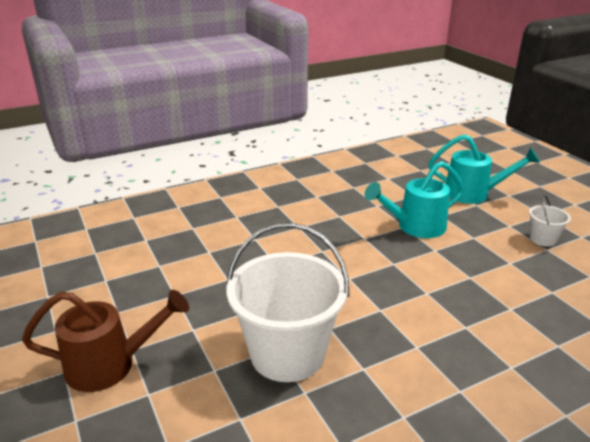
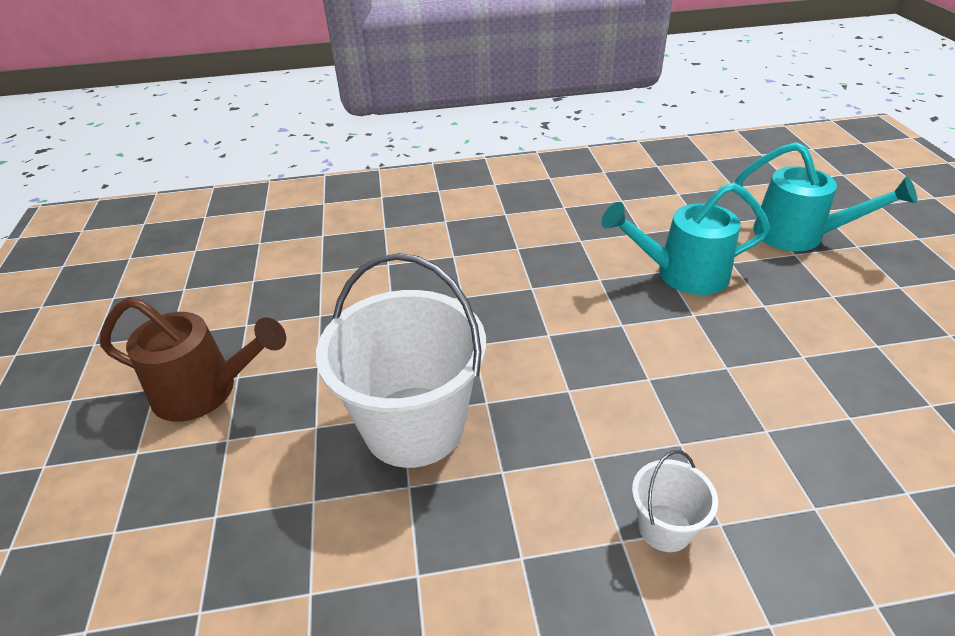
camera: 20 degrees right, 10 degrees up
white bucket [529,195,571,246] -> white bucket moved to [632,450,718,552]

